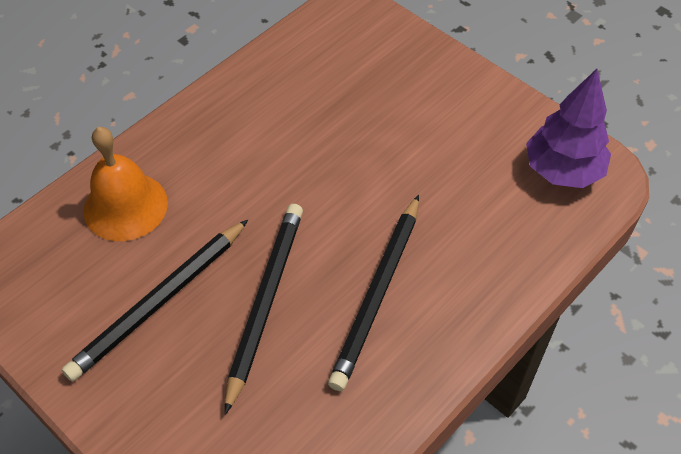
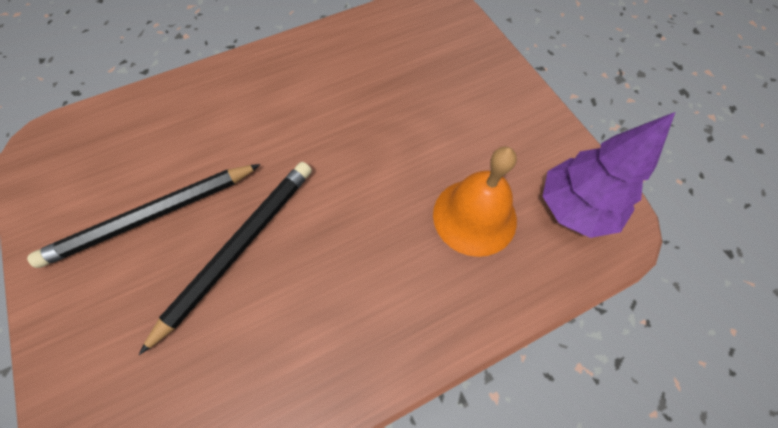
camera: 20 degrees right, 10 degrees up
orange bell [83,127,168,241] -> orange bell moved to [433,146,517,257]
black pencil [328,194,419,391] -> none

